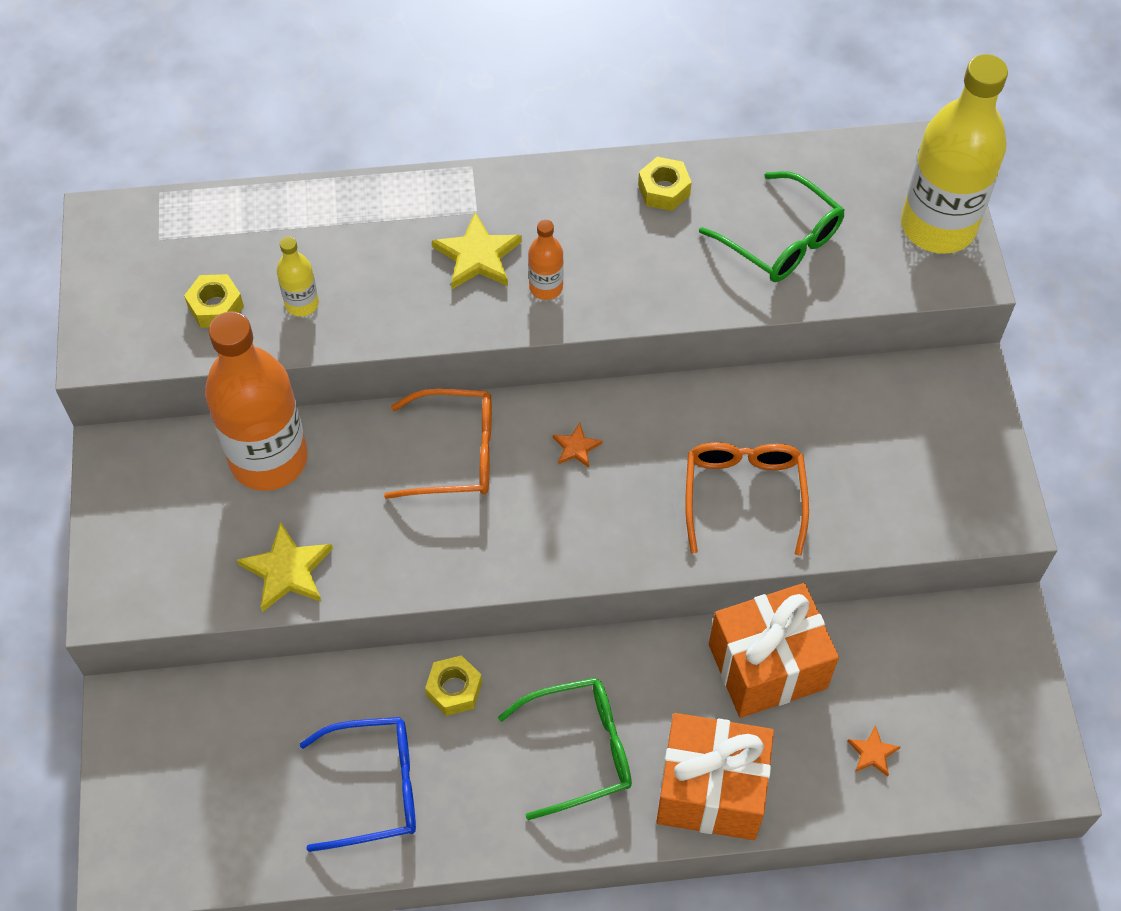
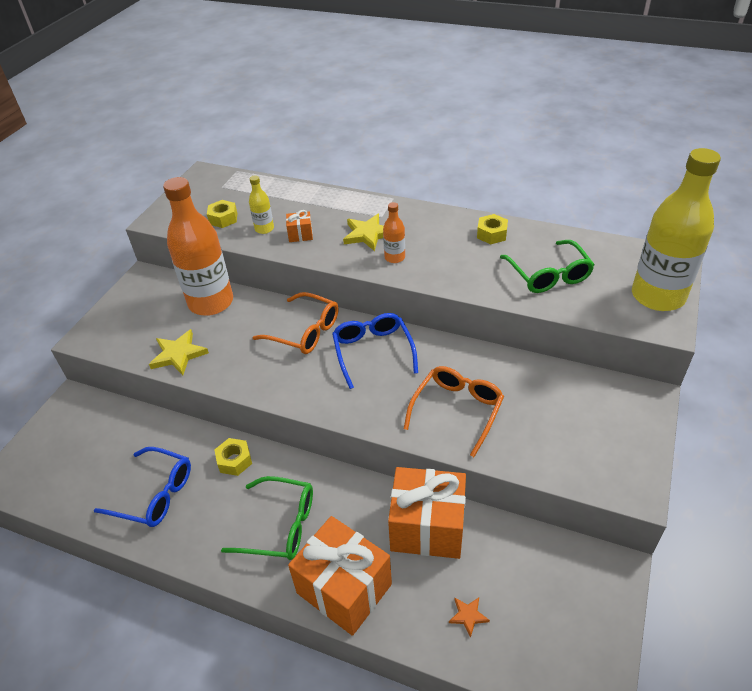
camera: 30 degrees right, 15 degrees down
orange star [553,423,602,468] -> blue glasses [332,313,418,389]
none -> orange gift [286,210,313,242]

